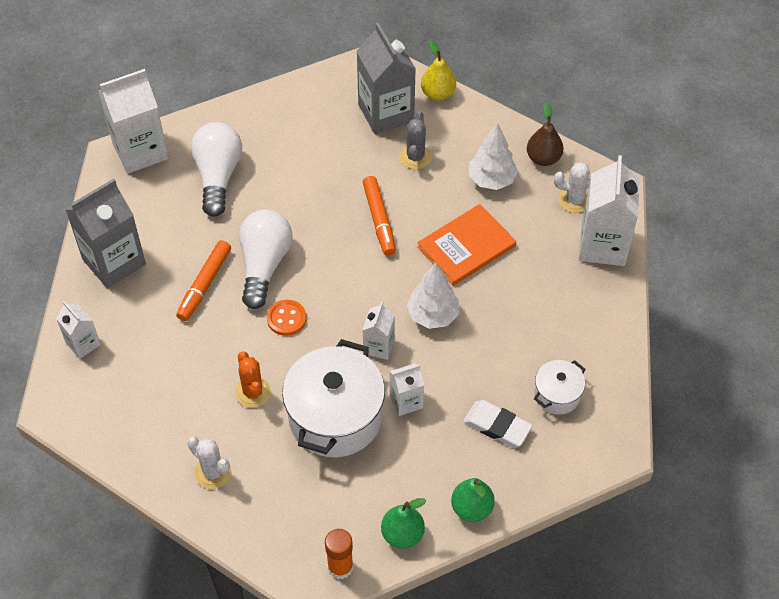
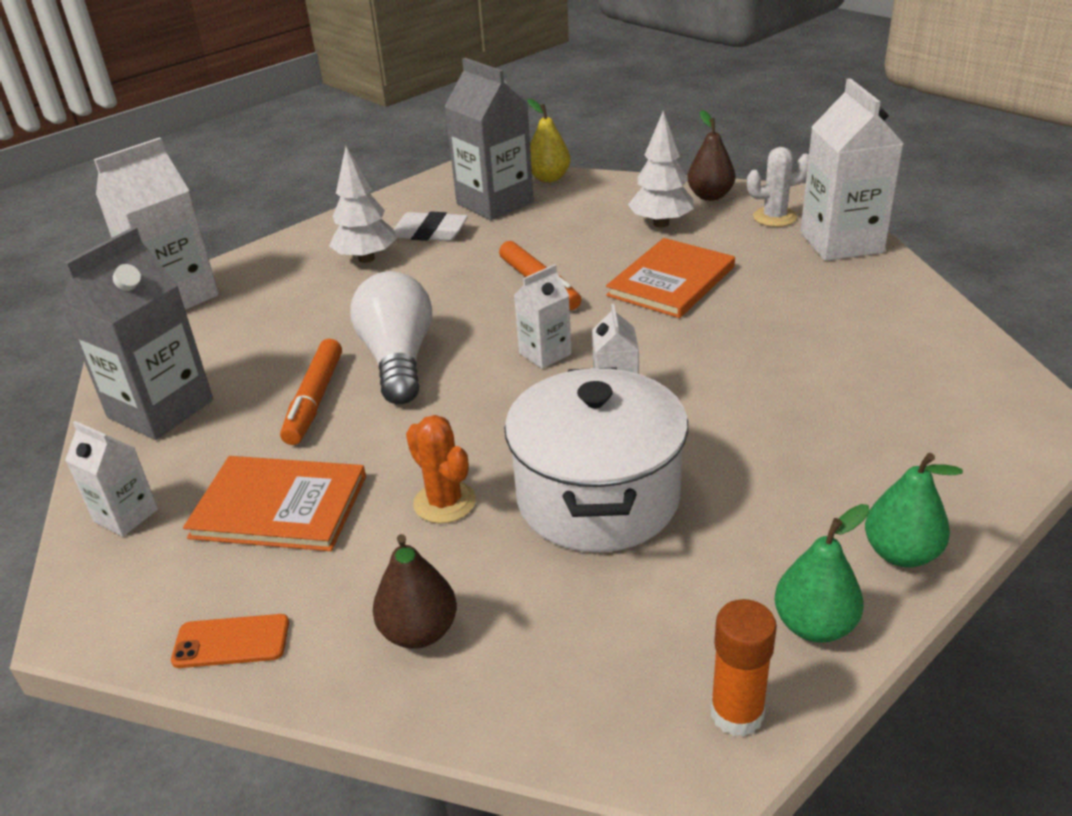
camera: 15 degrees left, 20 degrees down
white cactus [187,436,232,489] -> brown pear [373,534,457,648]
white light bulb [191,122,242,217] -> none
orange button [267,300,306,336] -> none
white carton [389,363,424,416] -> white carton moved to [514,264,572,369]
grey cactus [400,111,432,169] -> none
white tree [407,263,459,329] -> white tree moved to [329,146,397,263]
white eraser [463,400,533,447] -> white eraser moved to [393,211,468,241]
white pot [534,360,585,415] -> none
none -> orange phone [171,614,289,668]
none -> orange book [183,456,366,551]

